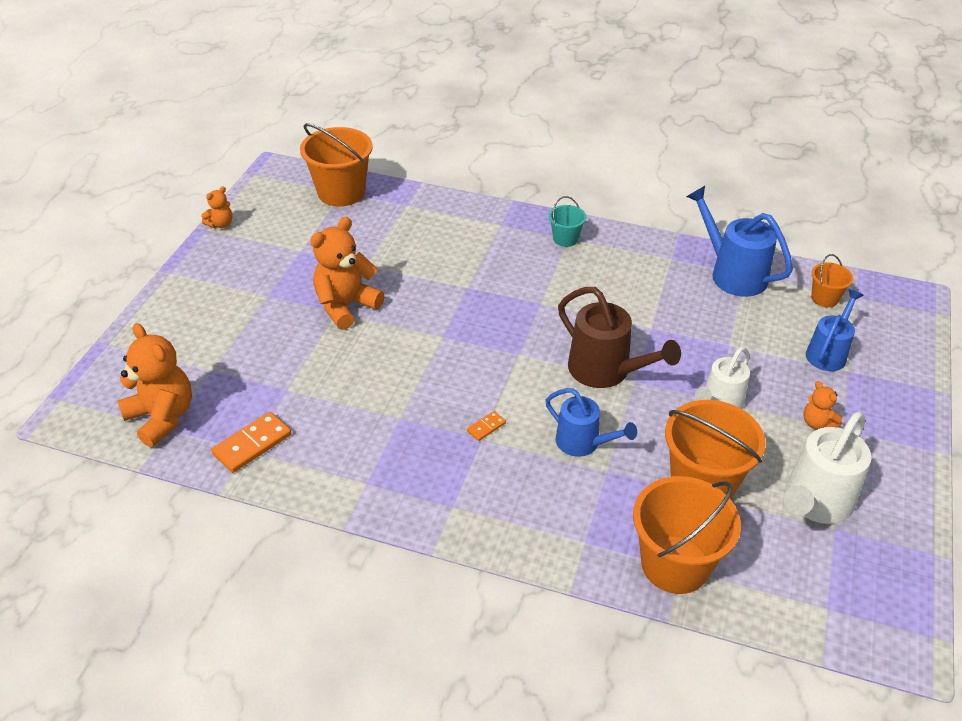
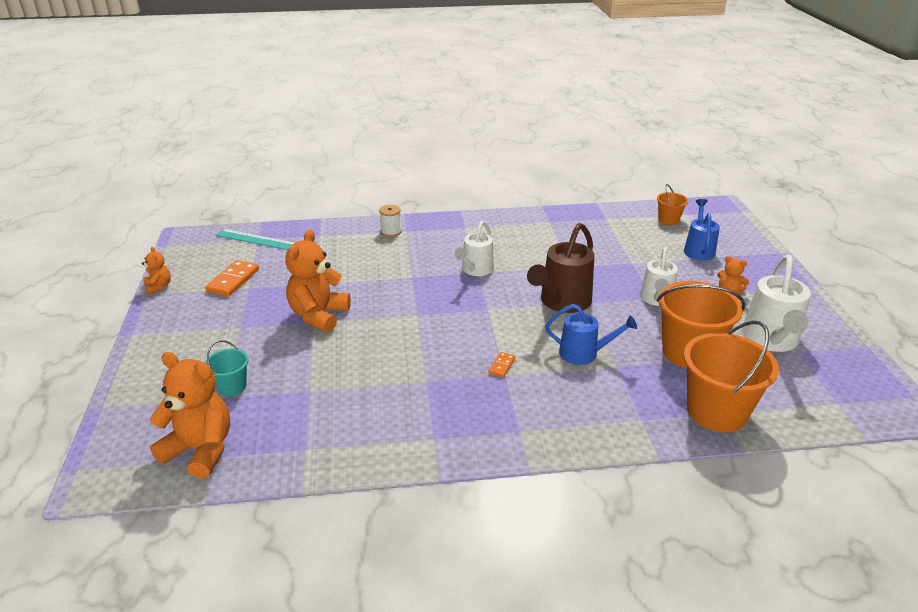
camera: 25 degrees left, 10 degrees down
orange teddy bear [201,186,232,228] -> orange teddy bear turned 45 degrees counterclockwise [142,247,171,295]
orange domino [211,412,291,473] -> orange domino moved to [205,260,259,297]
orange bucket [300,123,373,207] -> turquoise ruler [216,229,294,250]
turquoise bucket [549,196,586,247] -> turquoise bucket moved to [205,340,248,396]
brown watering can [558,287,681,388] -> brown watering can turned 105 degrees clockwise [527,223,594,313]
blue watering can [686,186,793,297] -> none
none -> white spool [379,205,402,237]
none -> white watering can [455,221,494,276]

